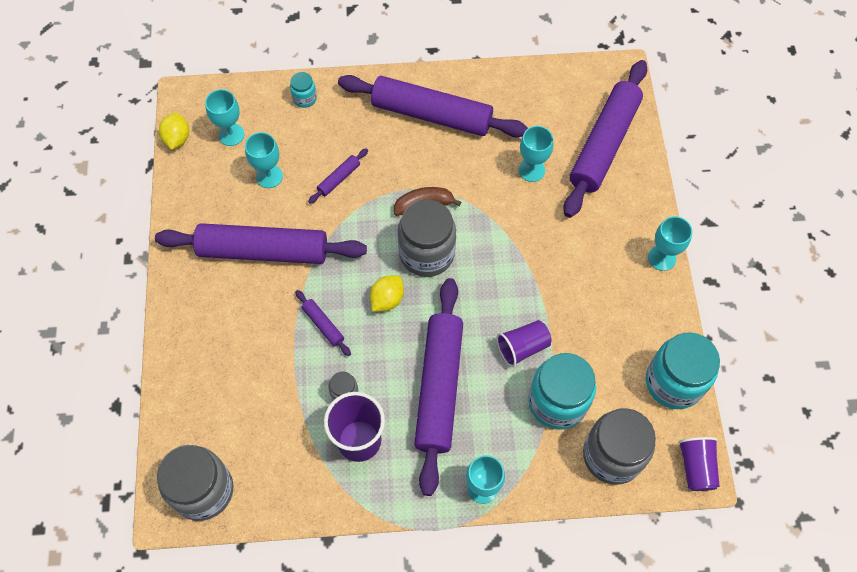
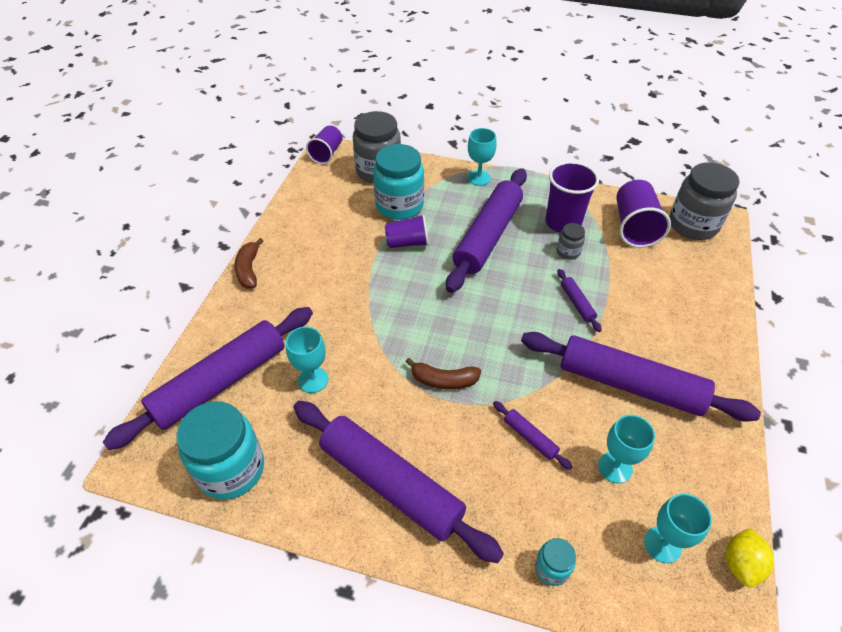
camera: 160 degrees left, 15 degrees down
purple rolling pin [308,148,368,204] -> purple rolling pin turned 75 degrees clockwise [493,401,572,470]
yellow lemon [370,275,404,312] -> none
grey jar [398,199,456,277] -> none
turquoise jar [646,332,720,409] -> turquoise jar moved to [176,401,264,500]
turquoise goblet [648,216,692,271] -> brown banana [235,238,263,288]
none -> purple cup [616,180,671,248]

